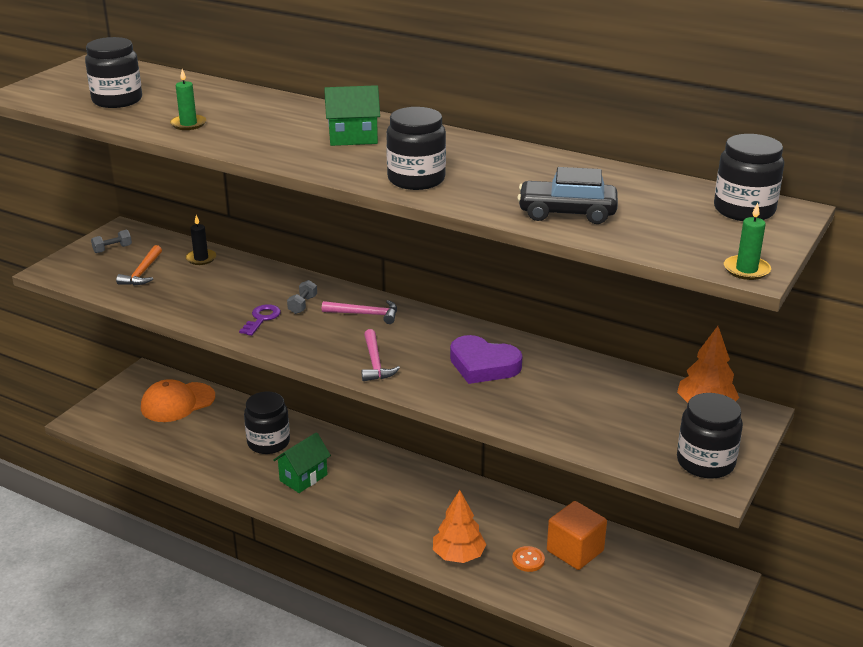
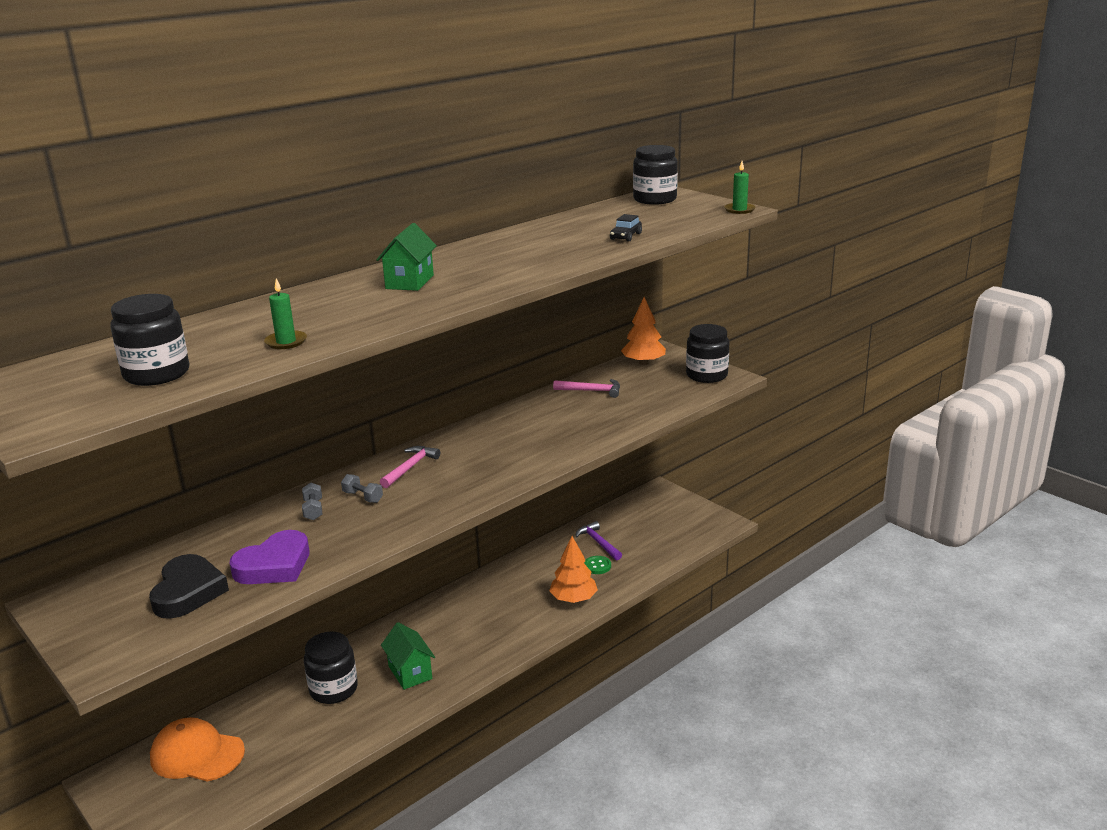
camera: 70 degrees left, 5 degrees down
grey dumbbell [91,230,132,253] -> grey dumbbell moved to [302,483,322,520]
orange hammer [116,245,162,286] -> black heart [149,554,229,619]
orange cap [141,379,215,422] -> orange cap turned 120 degrees clockwise [150,717,245,782]
black candle [186,215,216,265] -> none
purple key [239,304,281,336] -> none
pink hammer [362,329,400,381] -> pink hammer moved to [553,379,620,398]
black jar [386,107,446,190] -> none
purple heart [450,335,522,384] -> purple heart moved to [229,530,309,584]
orange button [512,546,545,572] -> green button [584,556,611,574]
black car [517,167,618,224] -> black car [610,214,642,242], size x0.57
orange cube [547,501,607,570] -> purple hammer [575,521,622,560]

